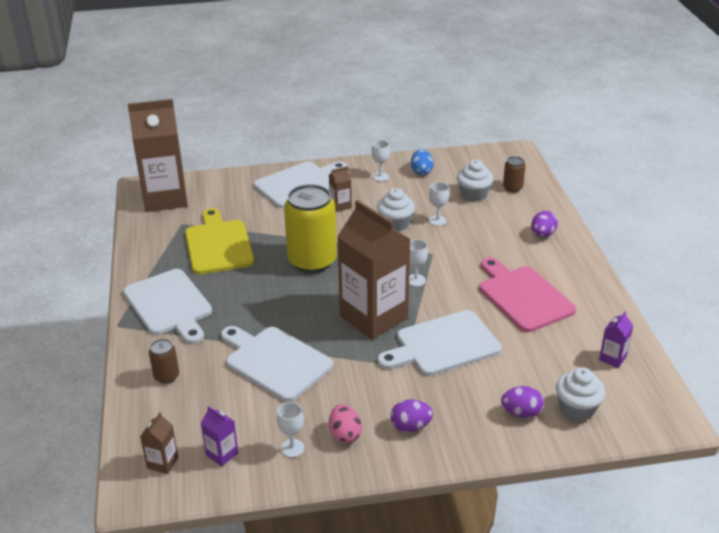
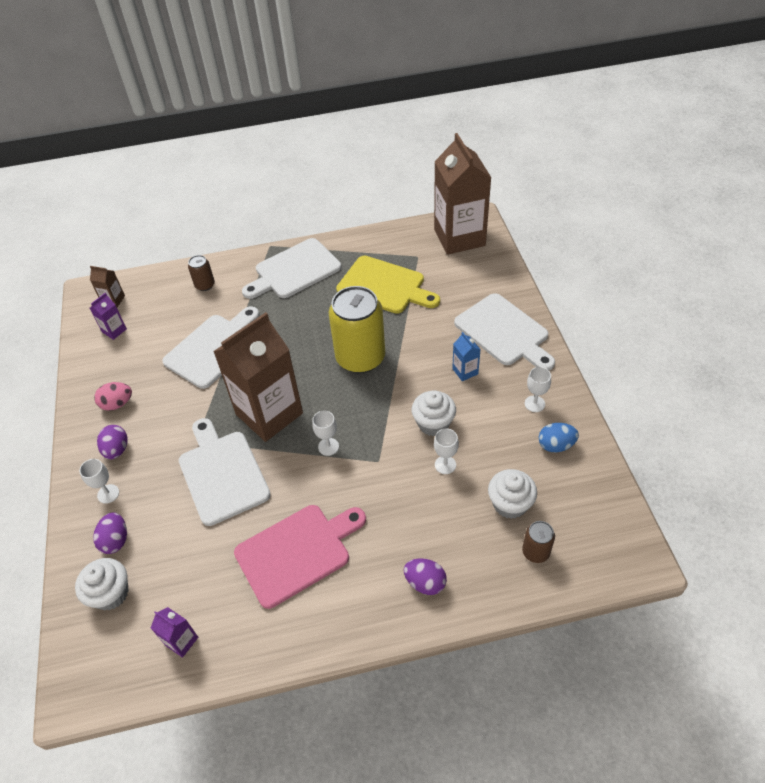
camera: 90 degrees right, 15 degrees up
yellow cutting board [185,208,254,275] -> yellow cutting board turned 45 degrees clockwise [336,256,440,314]
white goblet [277,402,304,457] -> white goblet moved to [79,459,119,504]
brown carton [329,166,352,212] -> blue carton [452,332,481,381]

